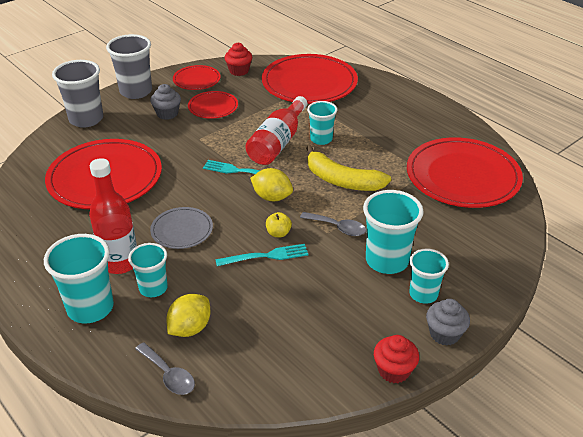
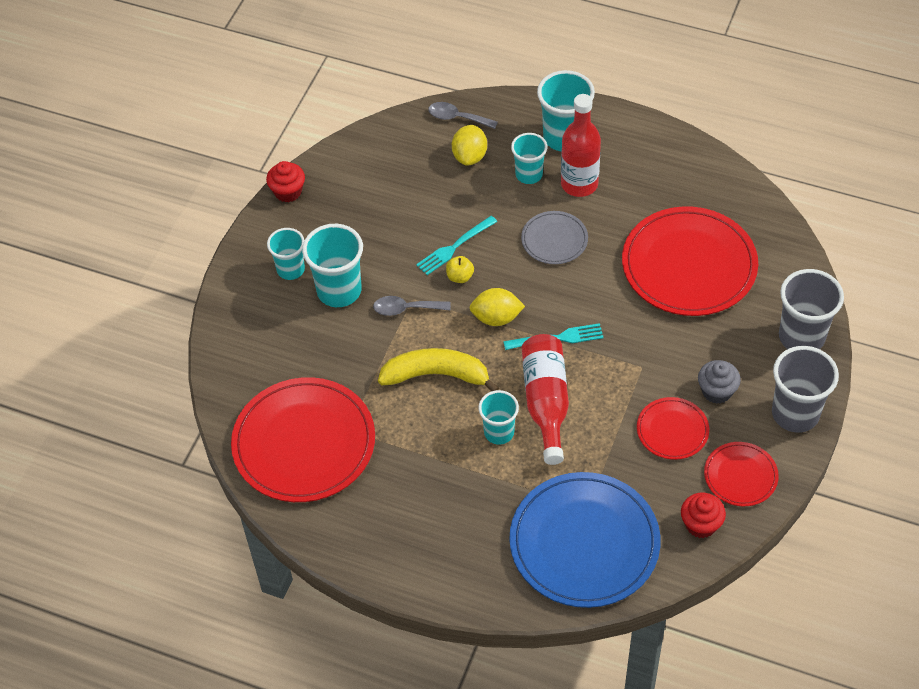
camera: 155 degrees right, 15 degrees up
red plate [262,54,358,104] -> blue plate [509,472,661,608]
grey cupcake [426,299,470,346] -> none

